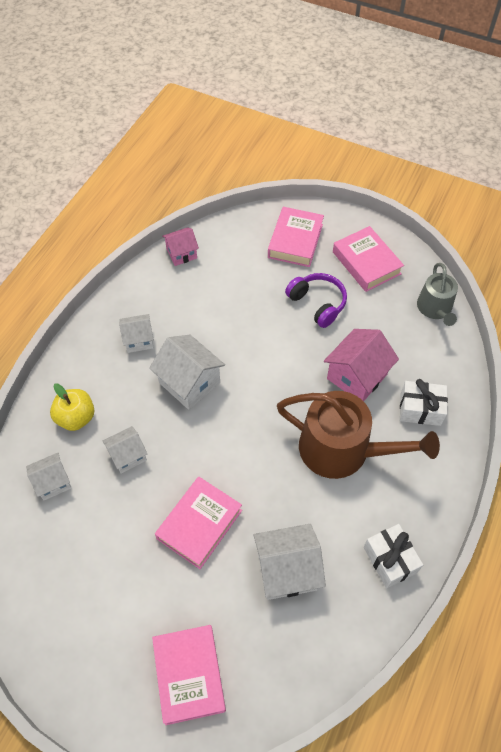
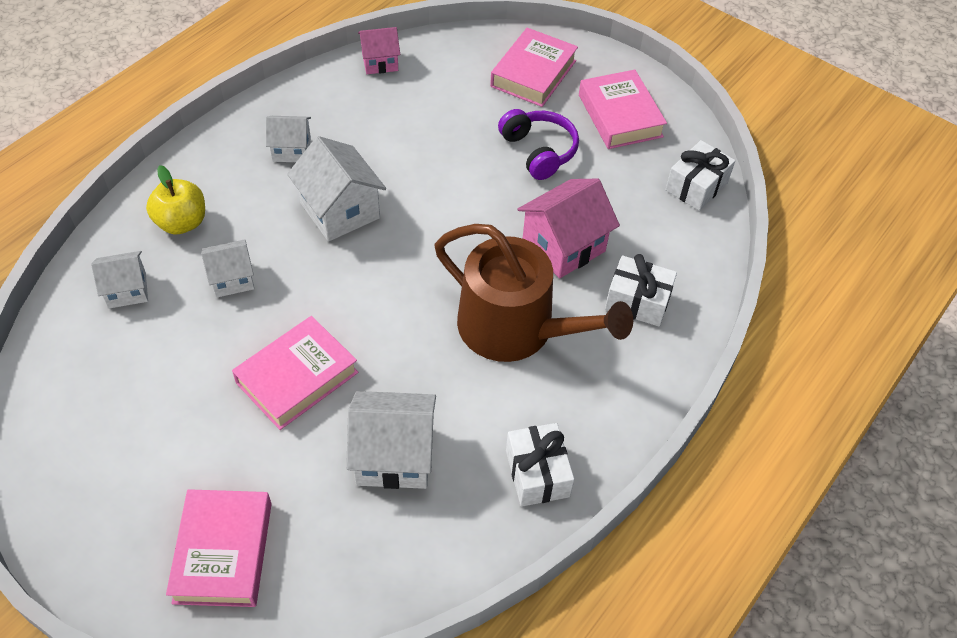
camera: 10 degrees right, 5 degrees down
grey watering can [417,263,458,326] -> white gift [666,140,735,211]

